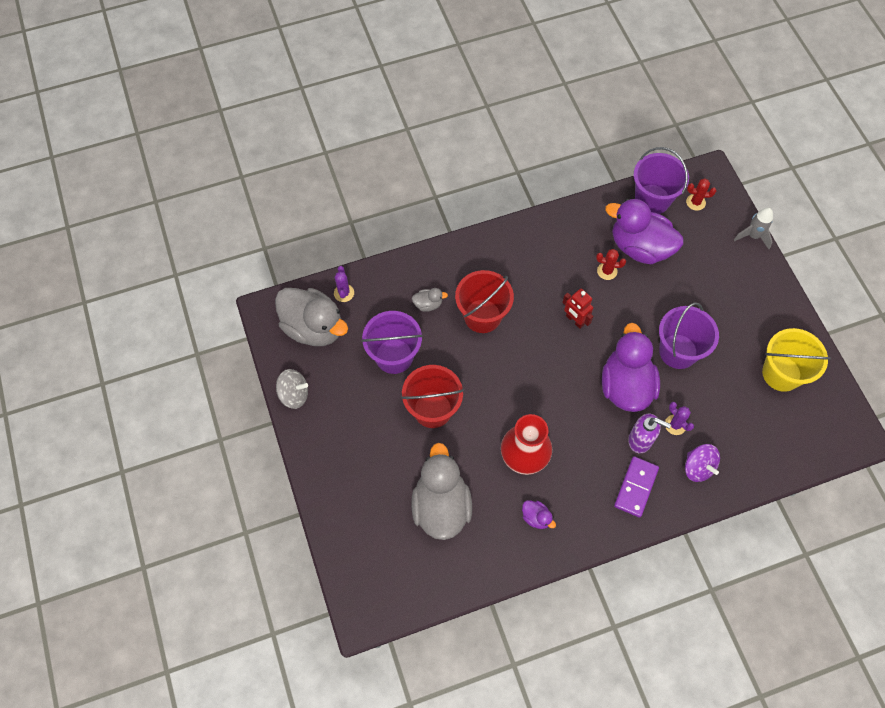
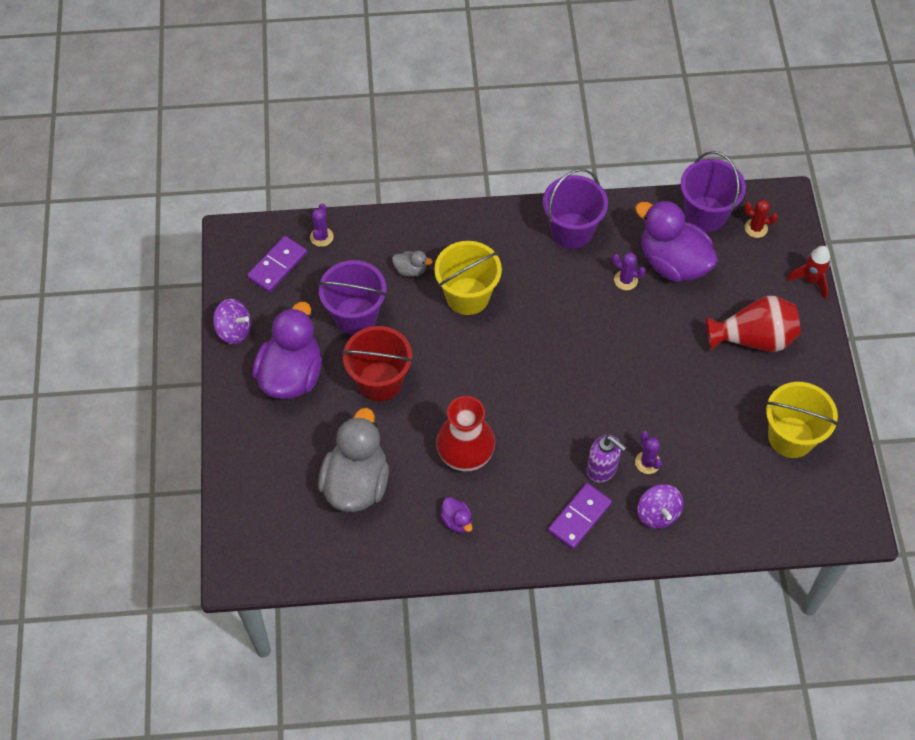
camera: 15 degrees right, 5 degrees down
grey duck [275,288,348,346] -> purple domino [247,236,307,293]
grey spinning top [276,369,308,409] -> purple spinning top [213,299,251,344]
red bucket [455,270,514,333] -> yellow bucket [434,241,502,315]
red robot [562,288,593,329] -> none
red cactus [596,249,626,280] -> purple cactus [612,253,646,290]
purple duck [602,323,660,412] -> purple duck moved to [252,302,322,399]
purple bucket [659,302,719,369] -> purple bucket moved to [542,168,608,249]
grey rocket [734,208,773,249] -> red rocket [787,246,831,299]
none -> red vase [706,296,801,352]

